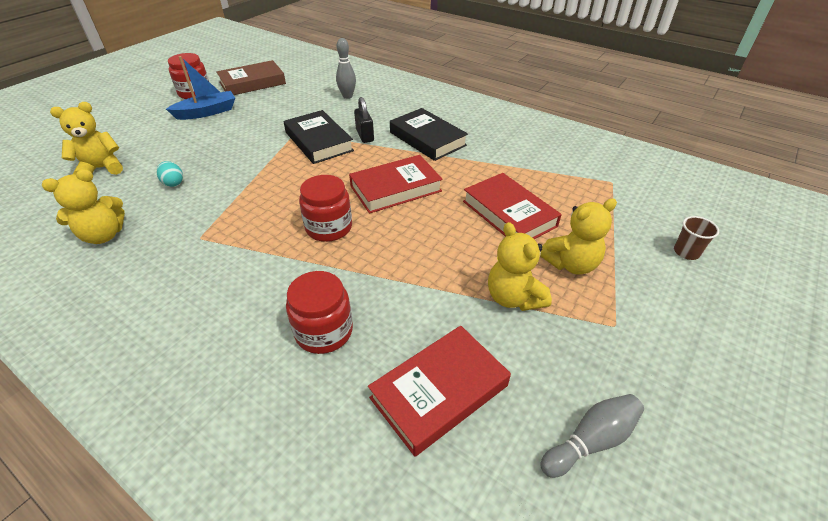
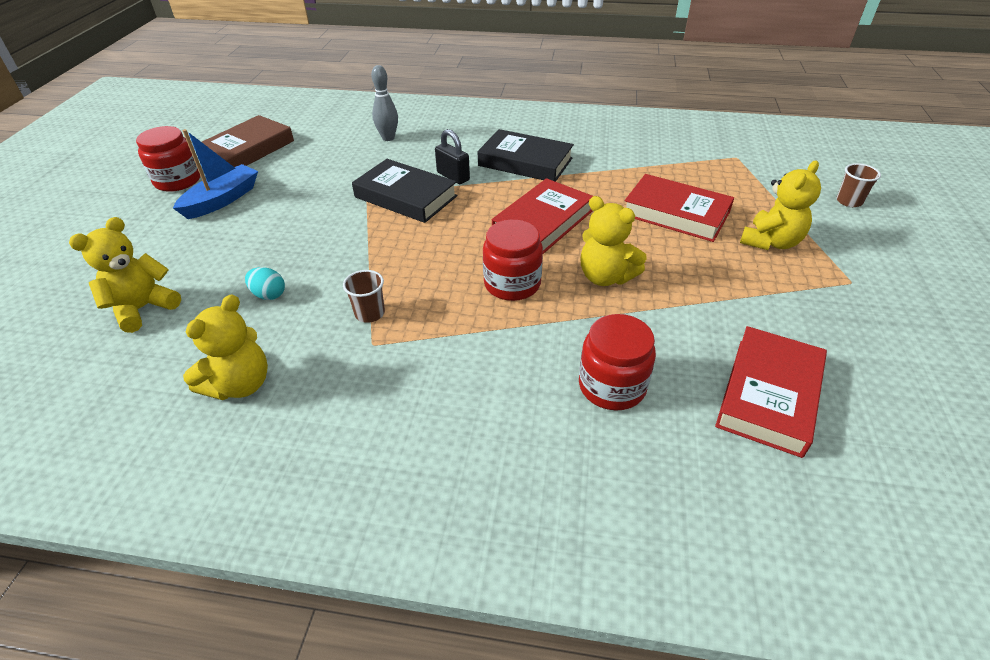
camera: 25 degrees left, 0 degrees up
yellow teddy bear [488,222,552,311] -> yellow teddy bear moved to [580,196,647,286]
grey bowling pin [540,394,644,478] -> none
none -> brown cup [343,270,385,323]

